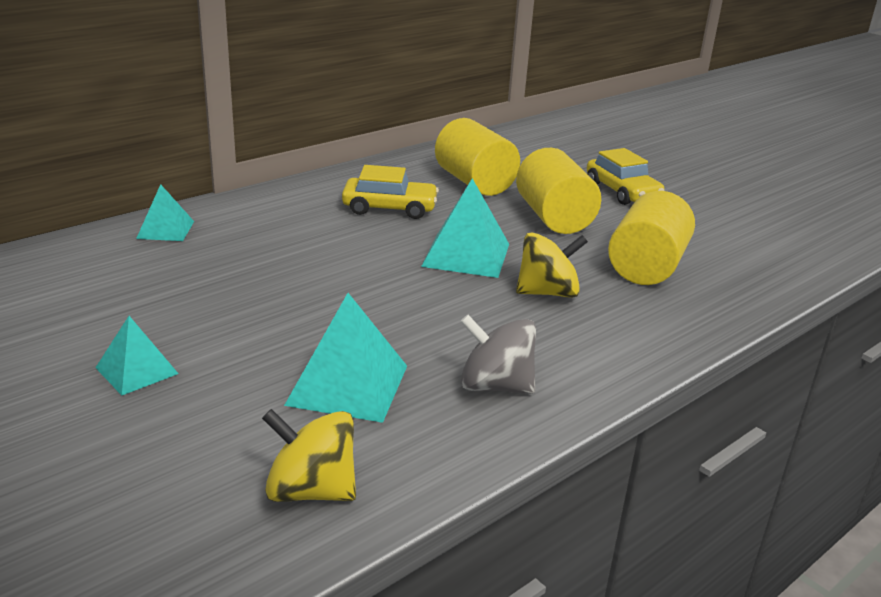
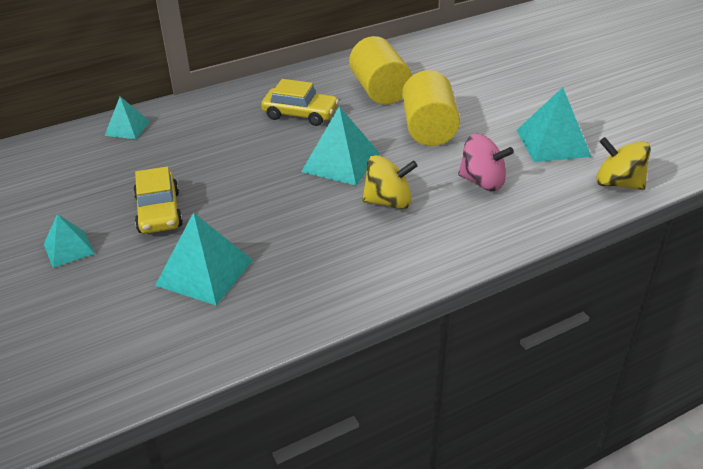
camera: 15 degrees right, 10 degrees up
yellow spinning top [262,409,356,502] -> yellow spinning top moved to [596,137,651,190]
grey spinning top [460,315,536,394] -> none
yellow car [587,148,664,205] -> yellow car moved to [133,167,183,234]
yellow cylinder [608,191,695,285] -> pink spinning top [458,134,514,191]
none -> turquoise pyramid [517,87,592,162]

